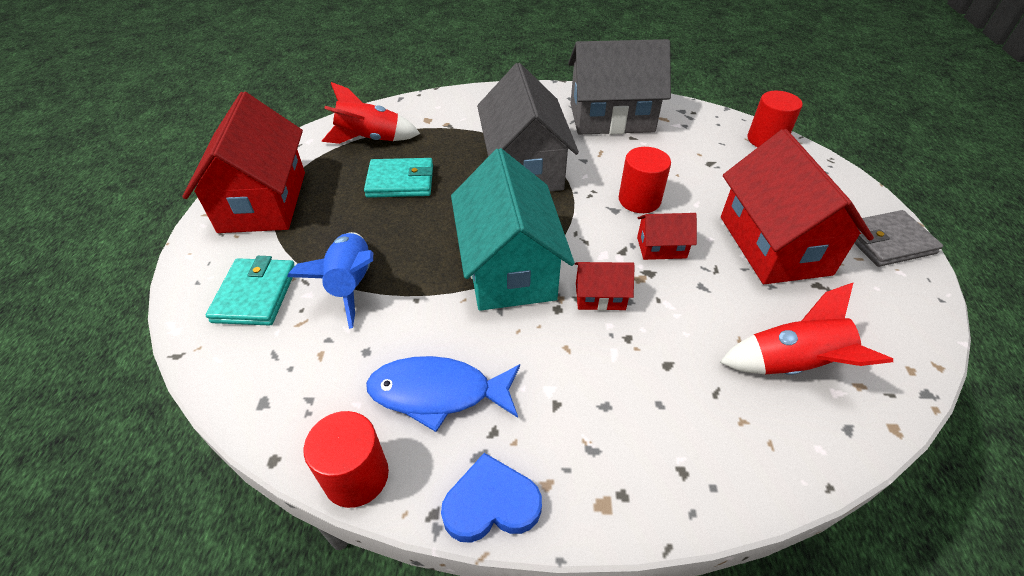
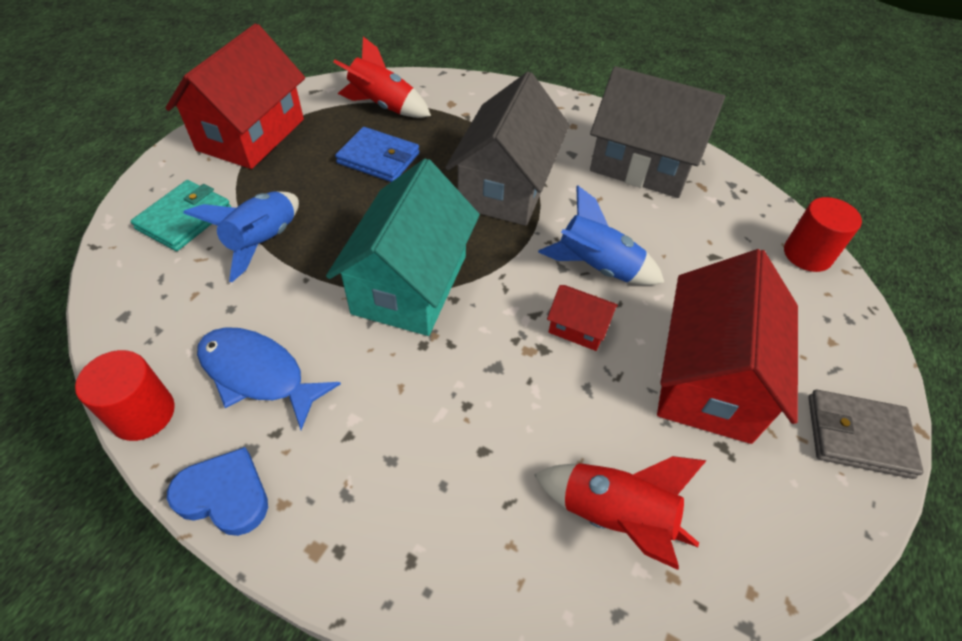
camera: 25 degrees right, 5 degrees up
turquoise wallet [364,158,433,198] -> blue wallet [335,127,419,182]
red house [575,262,635,311] -> none
red cylinder [619,147,671,213] -> blue rocket [538,185,665,285]

